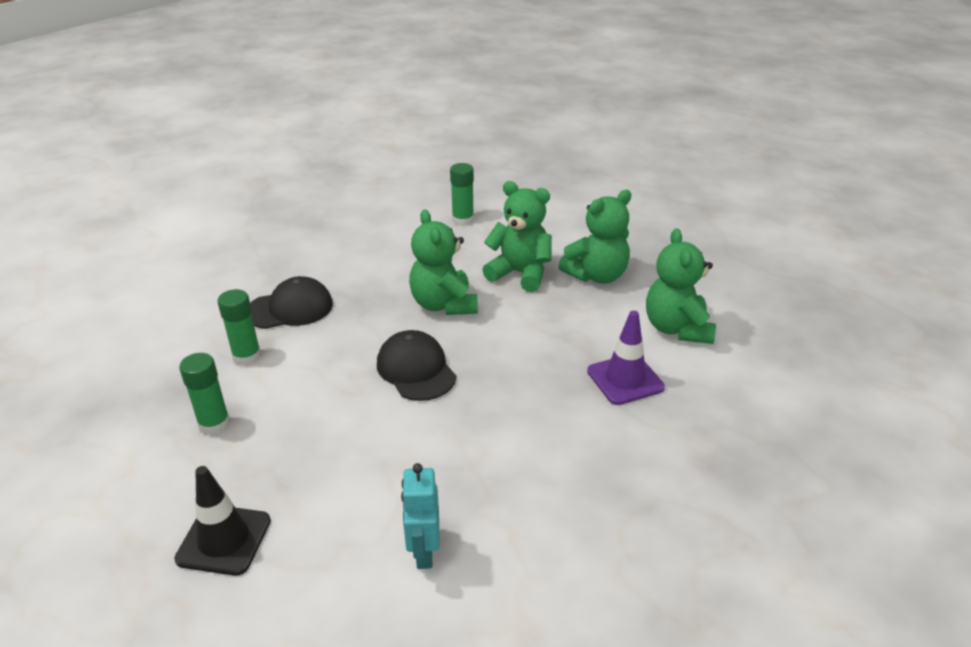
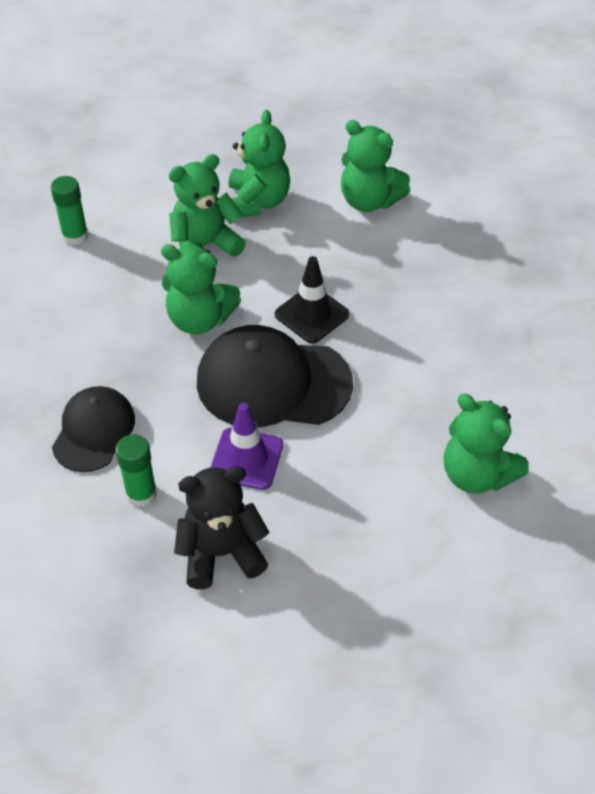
camera: 55 degrees left, 15 degrees up
black traffic cone [174,466,271,576] -> black traffic cone moved to [275,256,350,344]
green glue stick [179,353,230,435] -> black teddy bear [174,466,270,589]
black cap [377,330,456,401] -> black cap [197,325,353,427], size x1.63
turquoise robot [401,463,440,569] -> green teddy bear [444,394,529,493]
purple traffic cone [587,311,665,405] -> purple traffic cone moved to [210,403,283,490]

